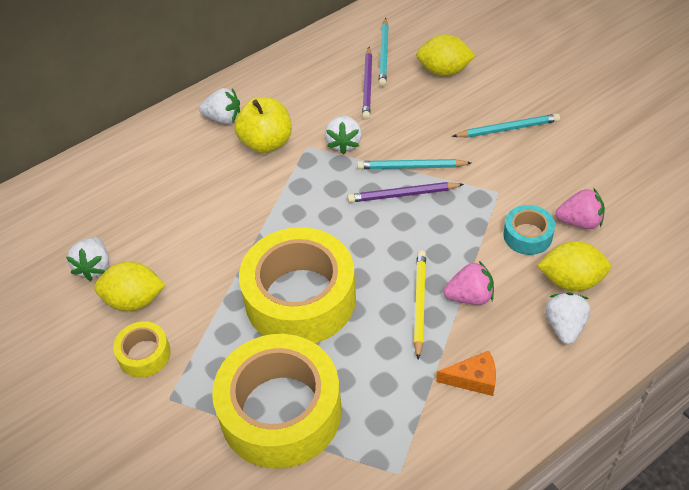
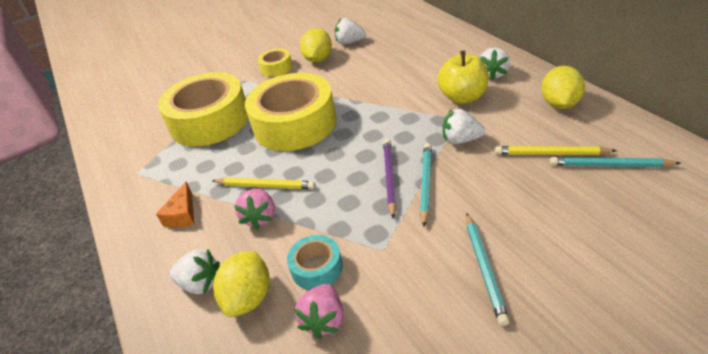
camera: 100 degrees right, 10 degrees down
purple pencil [362,47,372,120] -> yellow pencil [495,146,617,155]
yellow lemon [416,34,475,76] -> yellow lemon moved to [541,66,585,109]

